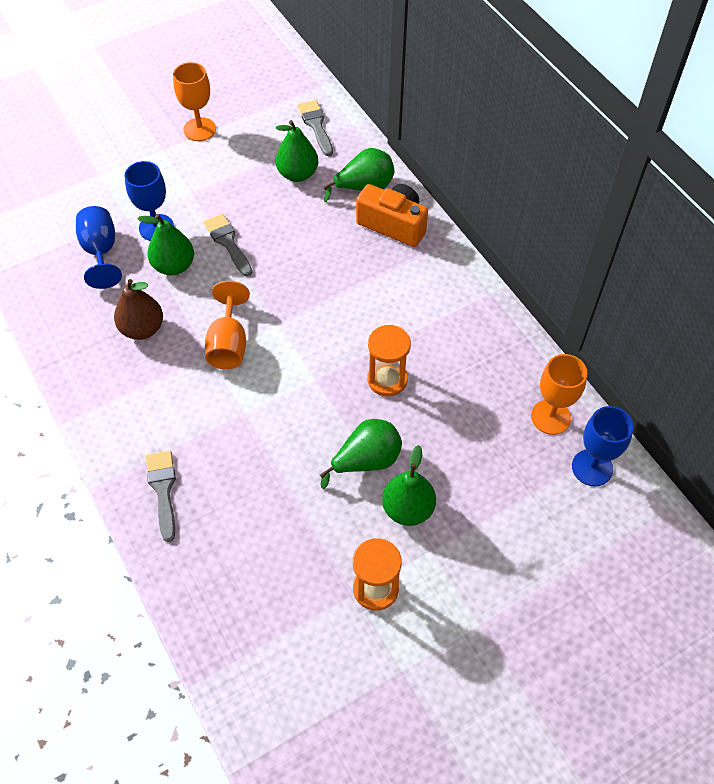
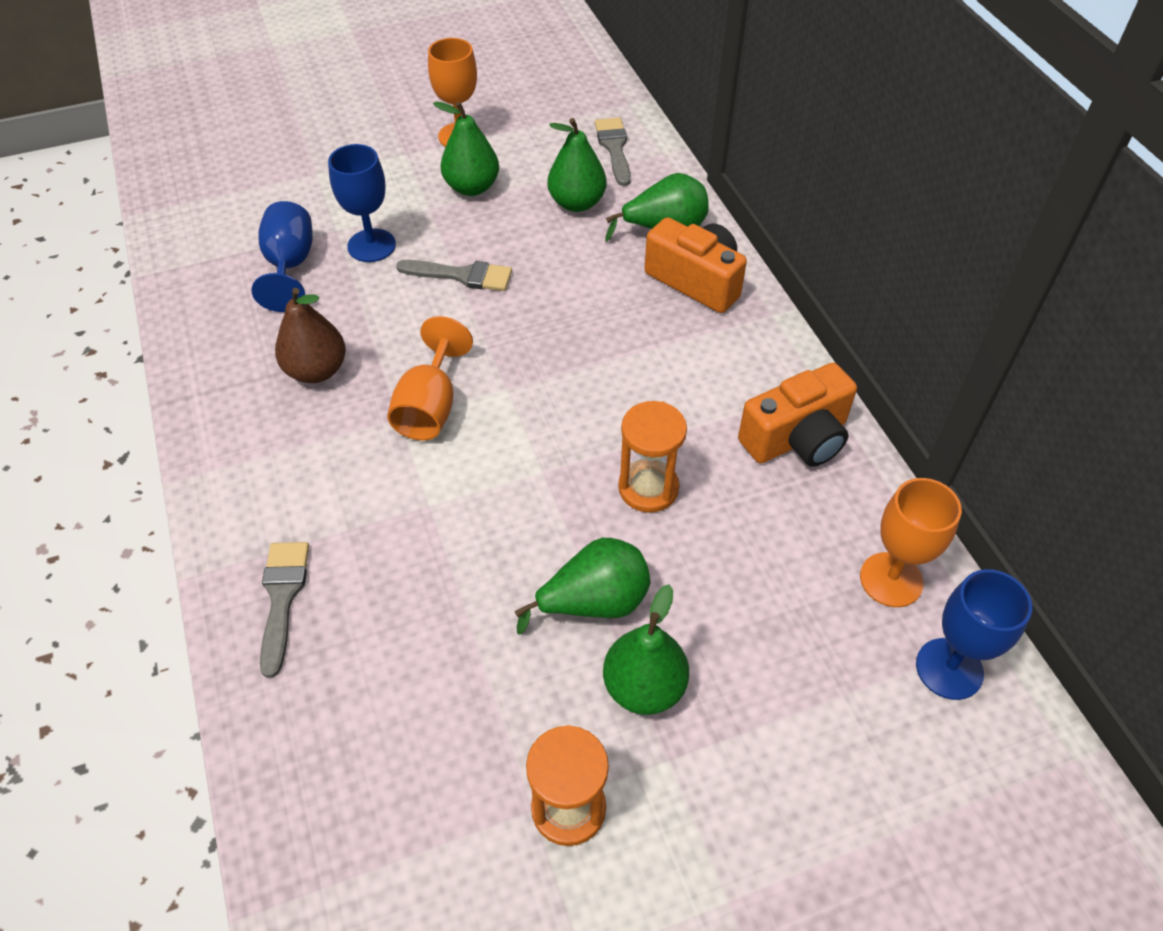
camera: 10 degrees right, 5 degrees down
green pear [138,214,194,275] -> green pear moved to [433,102,499,196]
grey brush [204,214,252,277] -> grey brush turned 120 degrees clockwise [396,260,512,291]
none -> orange camera [738,363,857,467]

